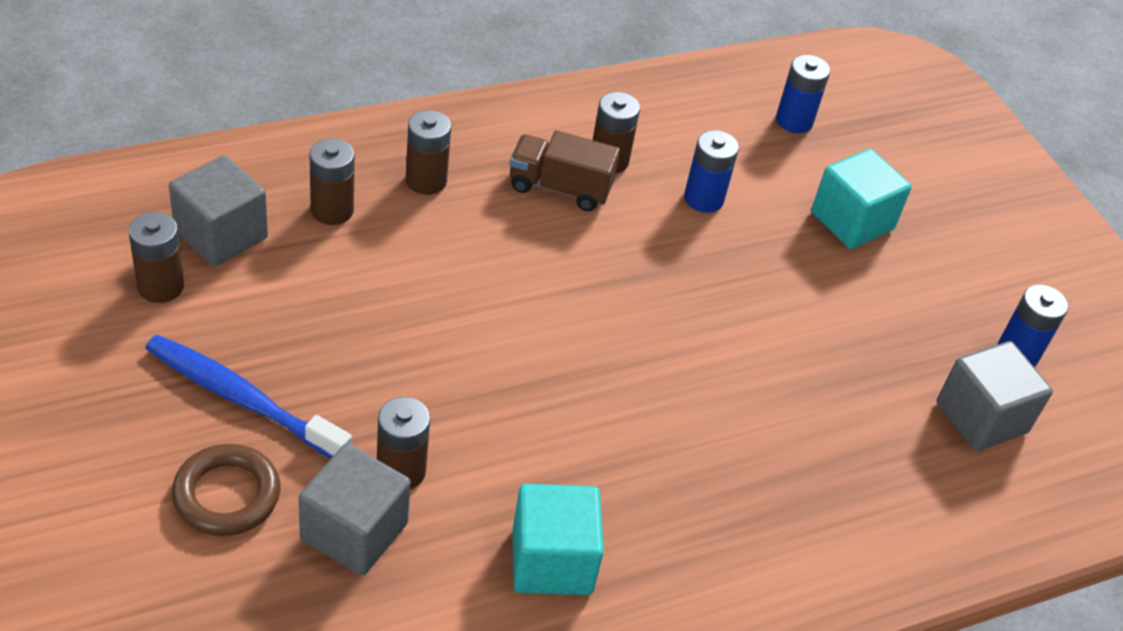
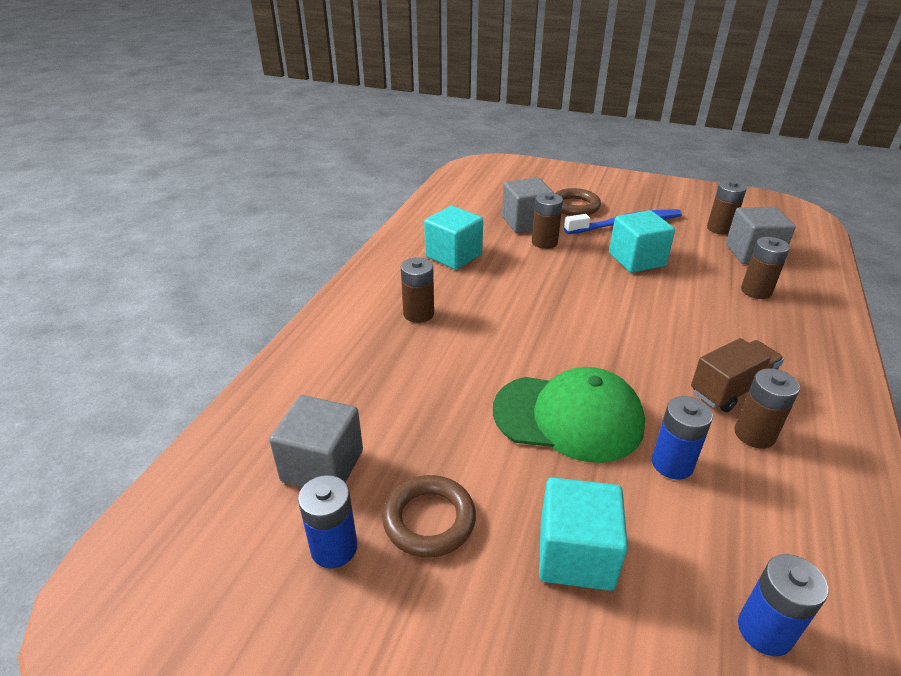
camera: 140 degrees right, 10 degrees down
brown battery [406,110,451,195] -> brown battery moved to [401,257,434,323]
none -> brown ring [382,475,476,558]
none -> green cap [493,367,645,463]
none -> turquoise cube [609,210,675,273]

